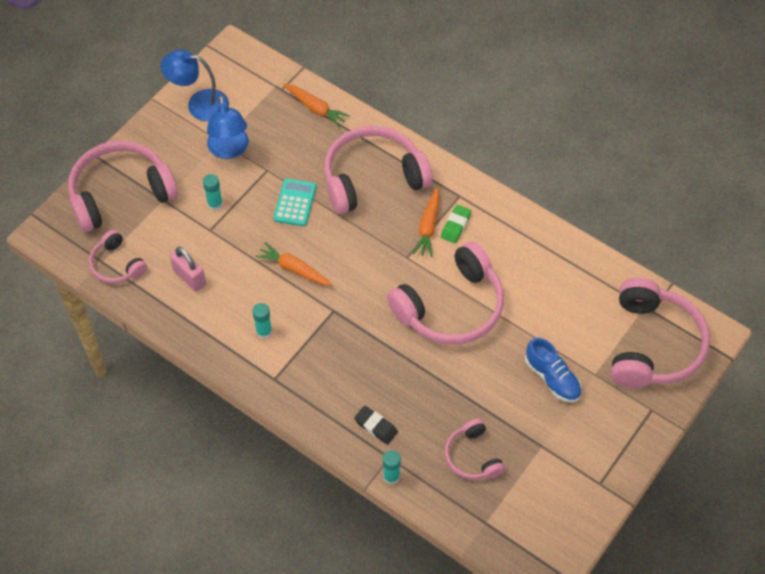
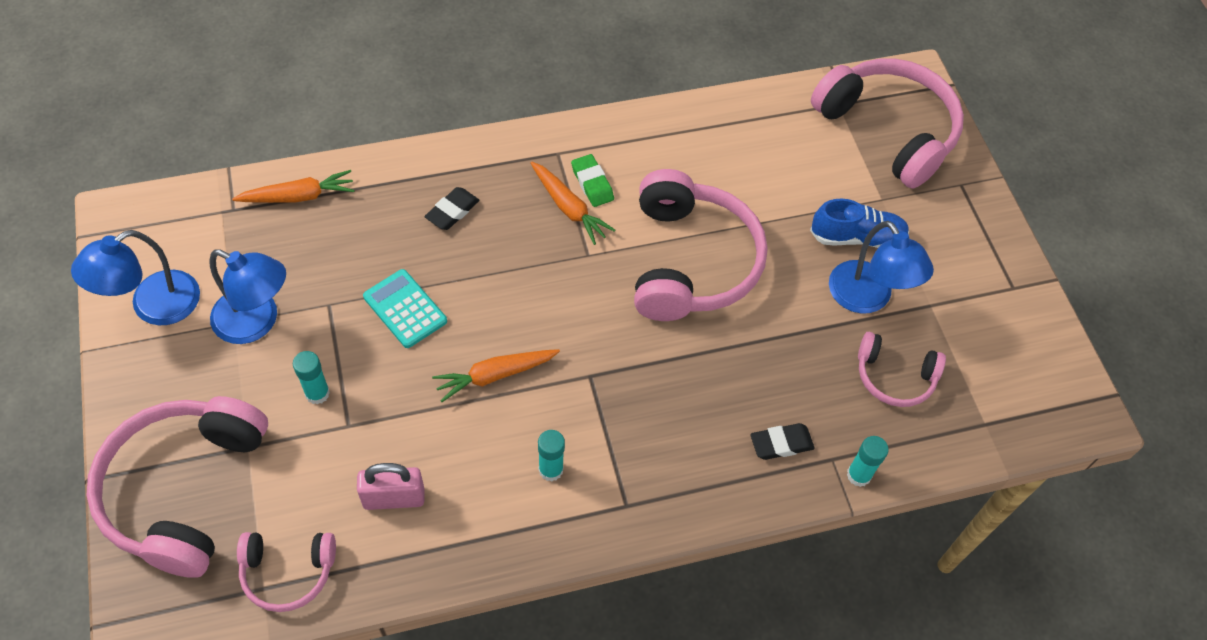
camera: 55 degrees left, 0 degrees up
pink headphones [324,126,433,214] -> black eraser [425,187,479,230]
none -> blue lamp [829,221,934,314]

